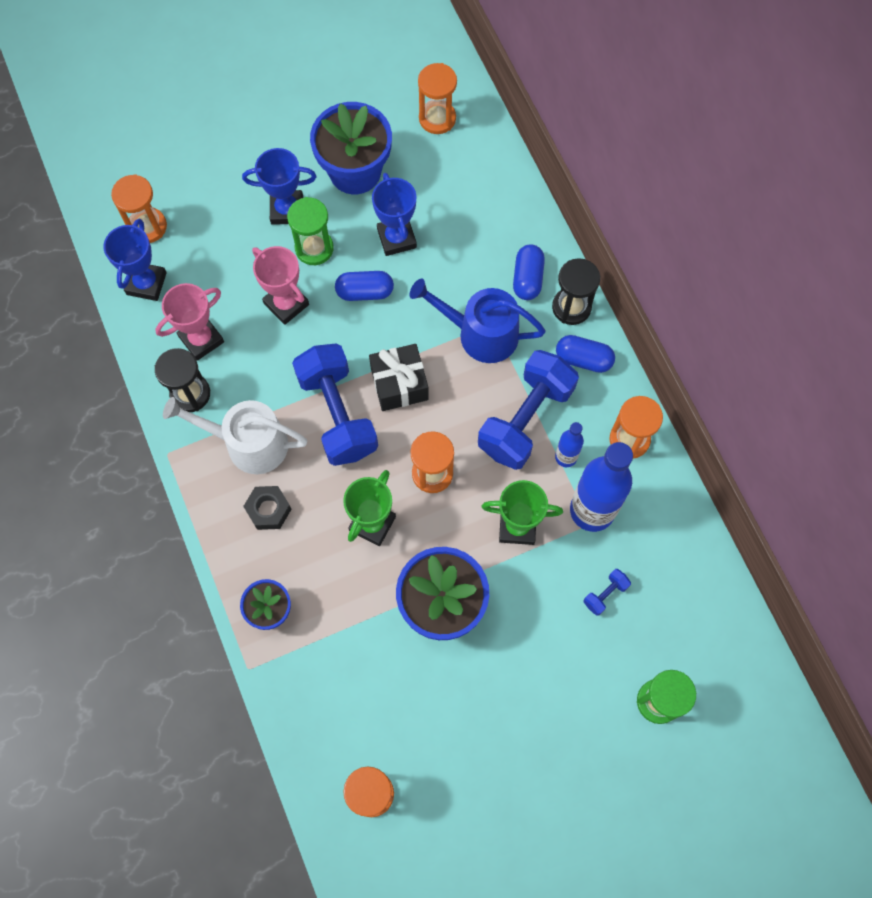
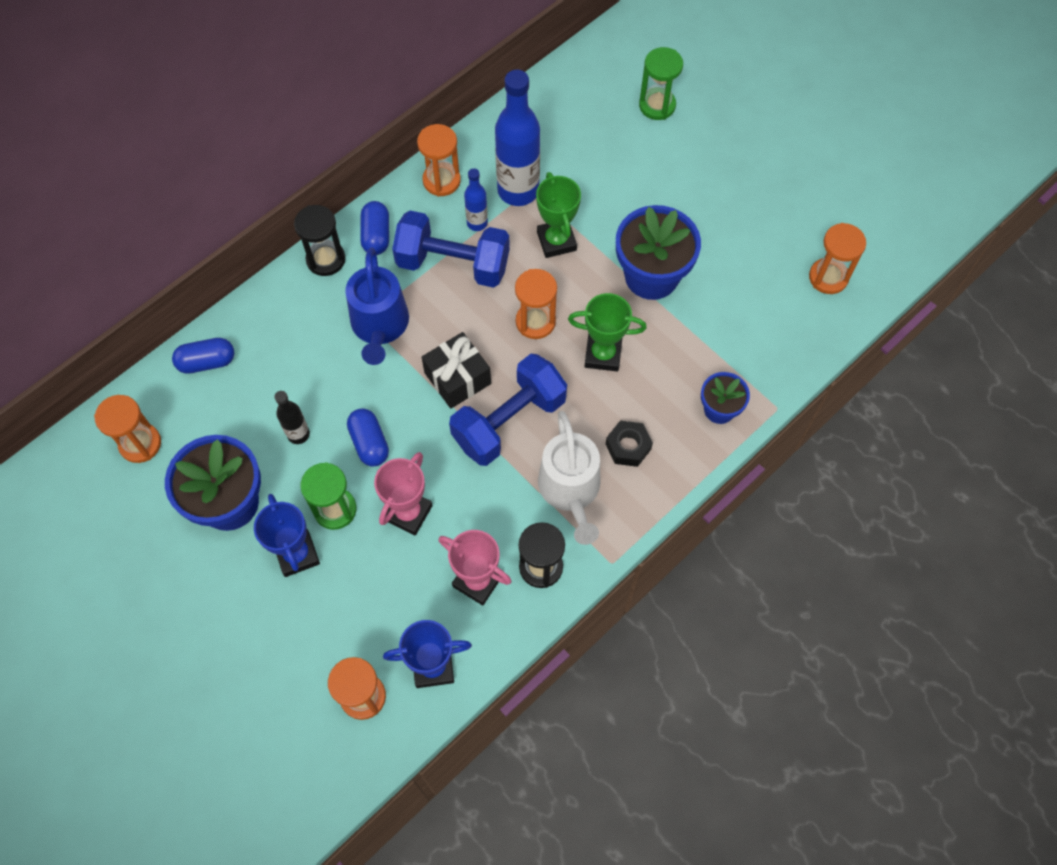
camera: 110 degrees left, 5 degrees down
blue trophy [372,173,417,256] -> black bottle [274,391,310,444]
blue capsule [513,245,545,300] -> blue capsule moved to [172,338,234,374]
blue dumbbell [584,569,631,616] -> none

